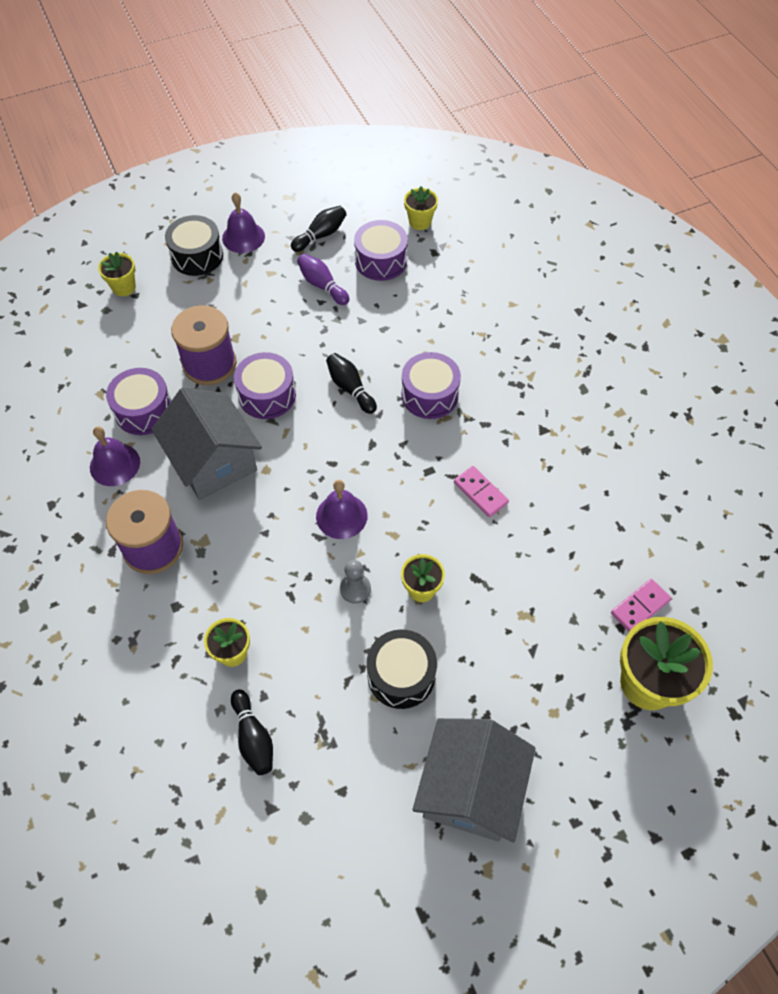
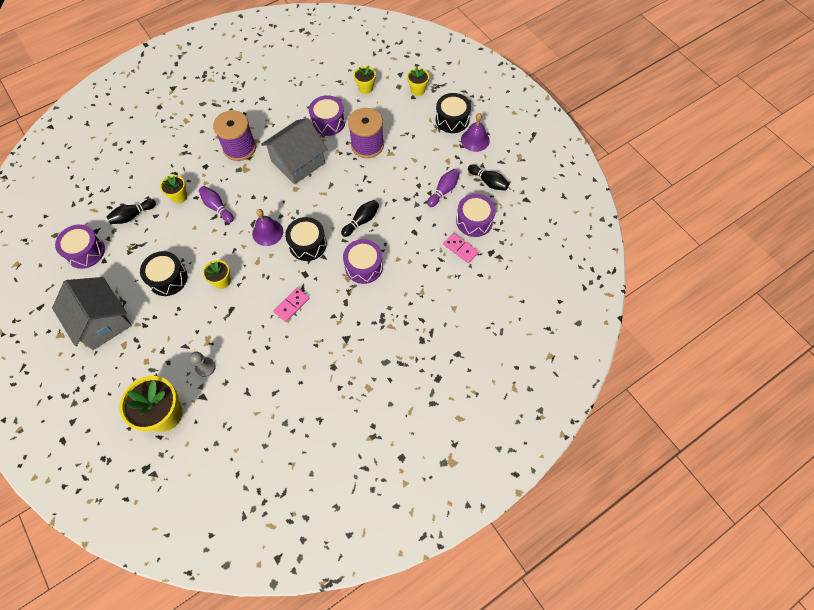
camera: 80 degrees right, 5 degrees up
purple bell [90,426,140,486] -> none
purple drum [234,352,296,419] -> purple drum moved to [55,224,105,269]
grey pawn [340,560,371,604] -> grey pawn moved to [190,352,216,377]
yellow flower pot [404,186,438,230] -> yellow flower pot moved to [354,66,376,94]
grey house [412,718,536,843] -> grey house turned 45 degrees clockwise [52,277,132,350]
pink domino [611,579,671,632] -> pink domino moved to [443,233,479,263]
none -> purple bowling pin [199,186,234,223]
none -> black drum [285,217,327,261]

